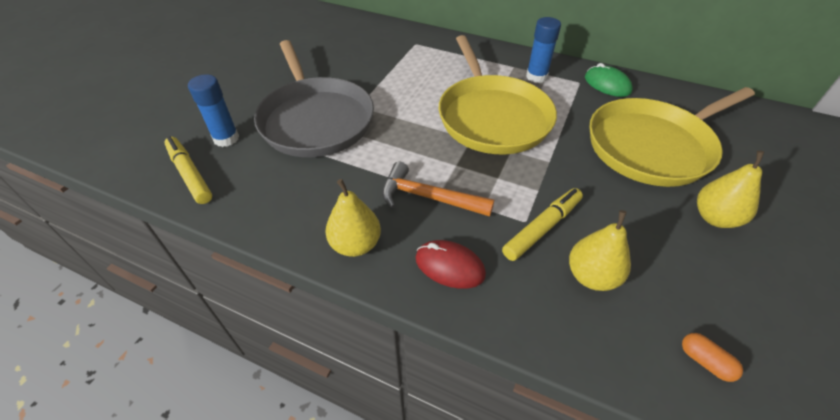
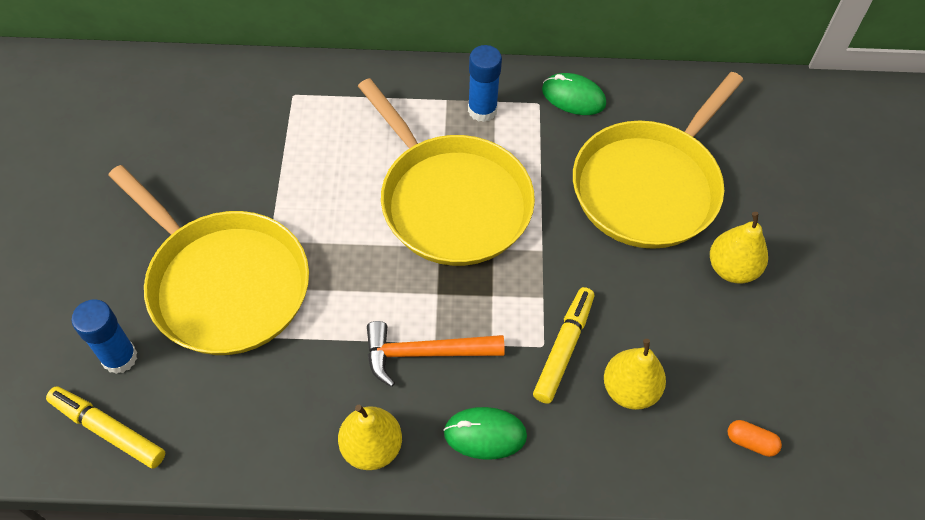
camera: 25 degrees left, 10 degrees up
grey pan [254,40,374,157] -> yellow pan [108,165,309,355]
red mouse [416,240,486,289] -> green mouse [443,407,527,460]

